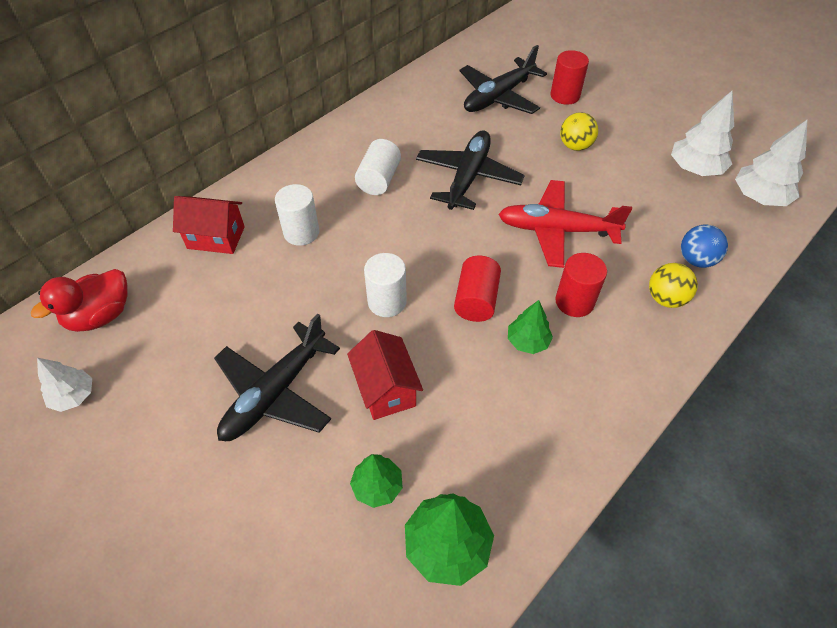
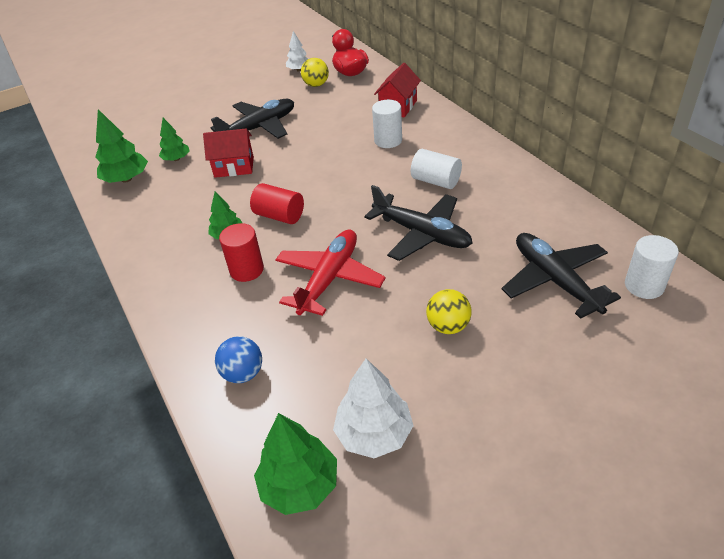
camera: 110 degrees right, 10 degrees down
black plane [214,314,340,441] -> black plane turned 90 degrees clockwise [211,99,294,139]
white cylinder [364,253,407,317] -> white cylinder moved to [625,235,679,299]
red cylinder [550,50,589,105] -> none
yellow ball [649,263,698,308] -> yellow ball moved to [301,58,329,87]
white tree [735,120,807,206] -> green tree [254,413,337,515]

